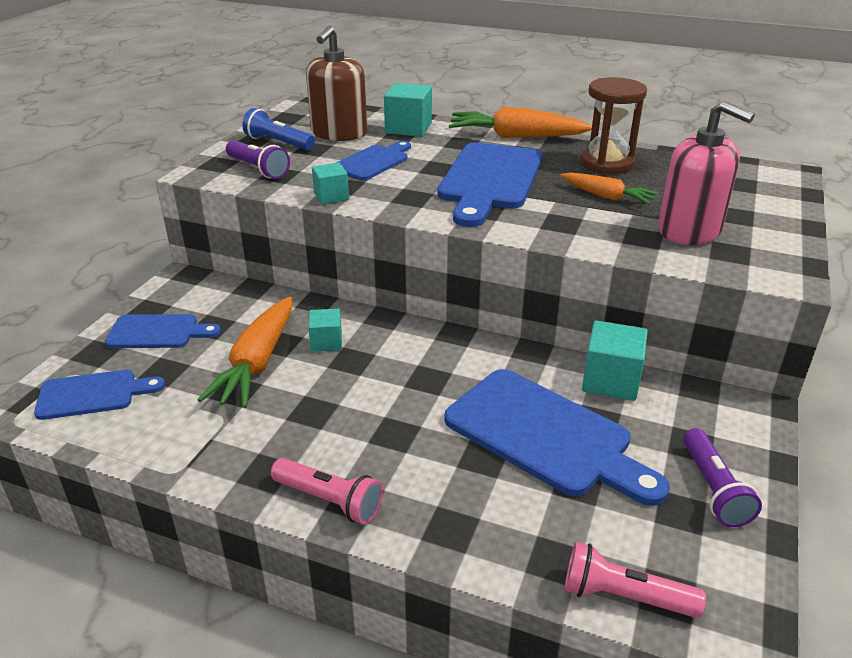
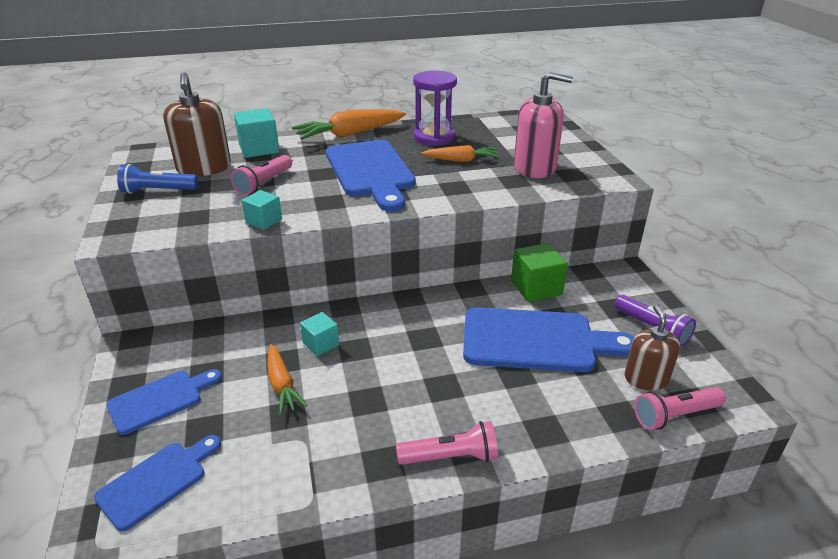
camera: 35 degrees left, 0 degrees up
orange carrot [197,297,292,408] -> orange carrot [267,344,307,415], size x0.61
purple flashlight [226,140,290,179] -> none
blue cutting board [336,141,411,181] -> pink flashlight [231,155,292,195]
brown hourglass [580,77,647,174] -> purple hourglass [413,71,457,146]
turquoise cube [582,320,648,401] -> green cube [511,243,568,302]
none -> brown soap dispenser [624,305,680,390]

